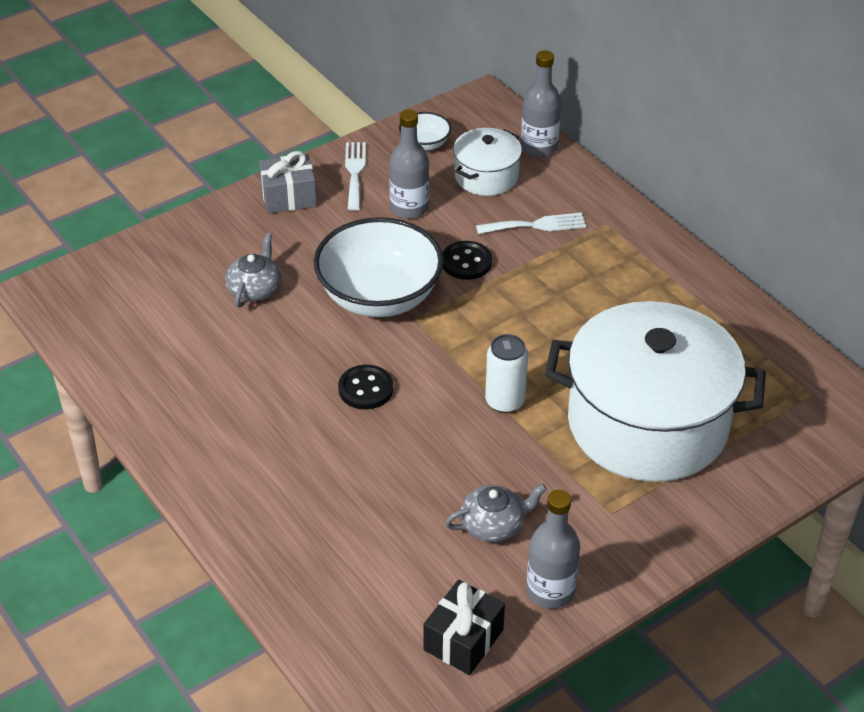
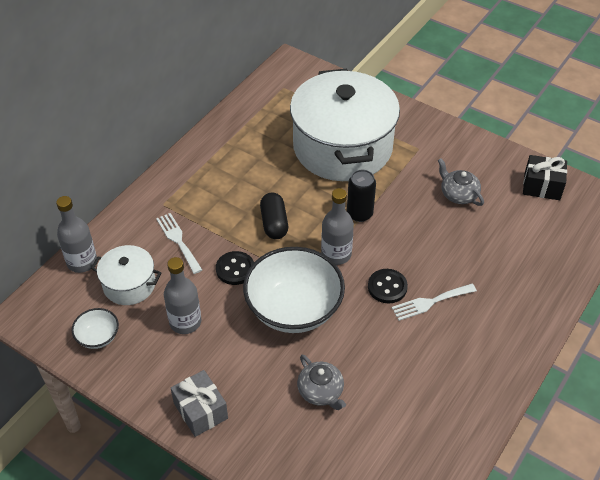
camera: 110 degrees left, 5 degrees up
grey teapot [225,233,281,307] -> grey teapot turned 120 degrees counterclockwise [297,355,346,410]
white fork [345,142,366,210] -> white fork moved to [392,284,477,321]
white can [485,334,528,413] -> black can [347,170,376,222]
grey bottle [526,490,580,609] -> grey bottle moved to [321,188,354,265]
none -> black capsule [260,193,288,239]

